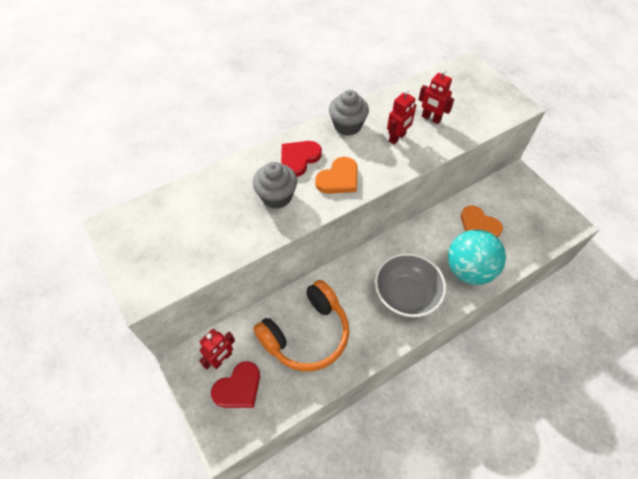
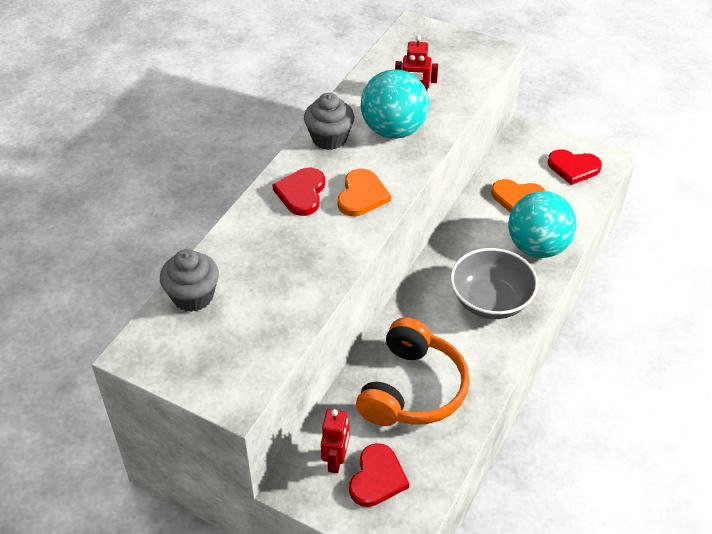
camera: 30 degrees left, 10 degrees down
grey cupcake [253,162,297,209] -> grey cupcake moved to [160,249,219,312]
red robot [387,89,416,145] -> turquoise ball [361,69,429,139]
none -> red heart [548,149,602,185]

